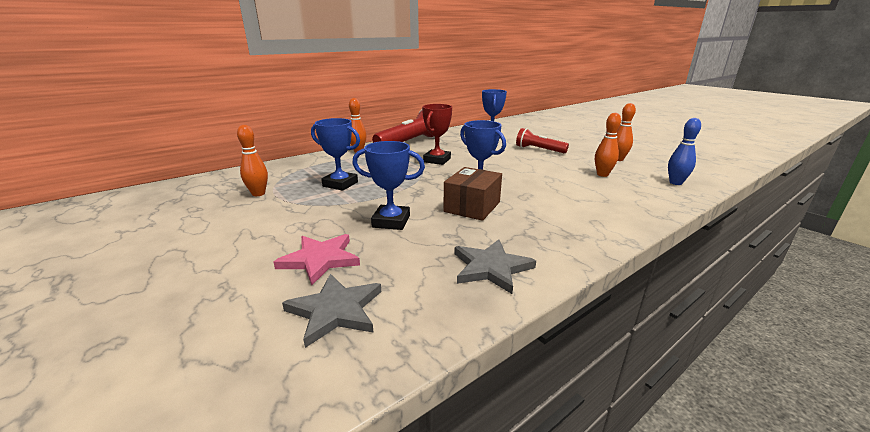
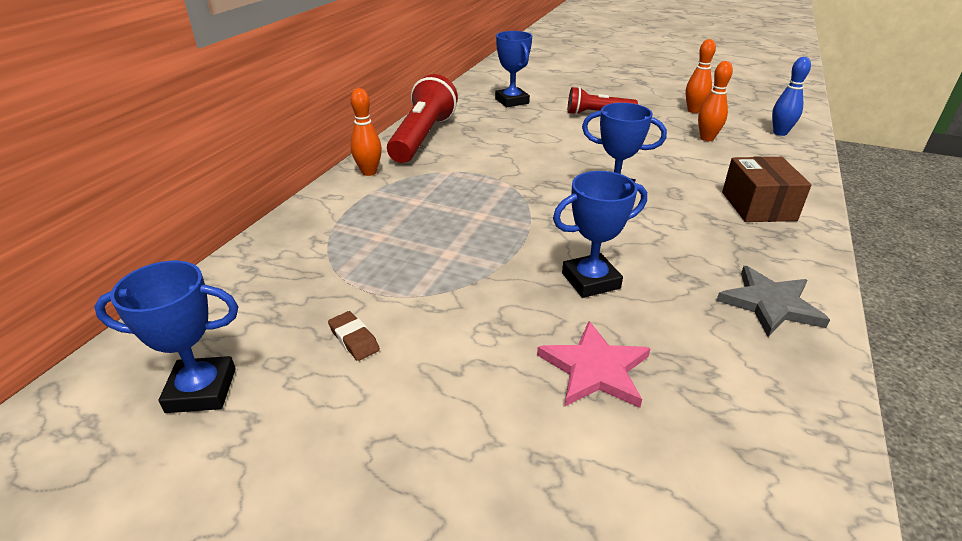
camera: 30 degrees left, 10 degrees up
orange bowling pin [237,125,268,196] -> none
grey star [282,274,381,348] -> none
blue trophy [311,118,360,191] -> blue trophy moved to [94,261,238,413]
red trophy [422,104,452,165] -> none
brown box [443,167,502,221] -> brown box moved to [722,157,811,222]
none -> brown eraser [328,311,380,361]

